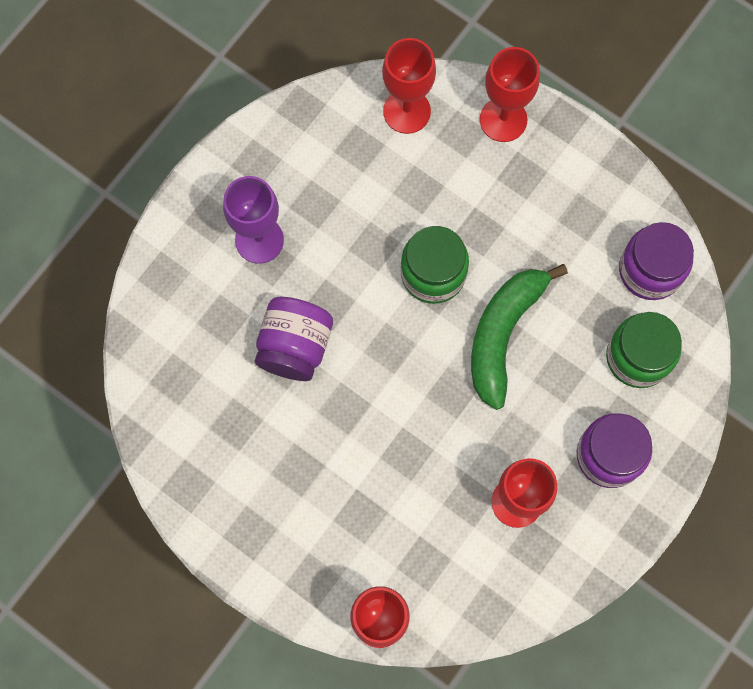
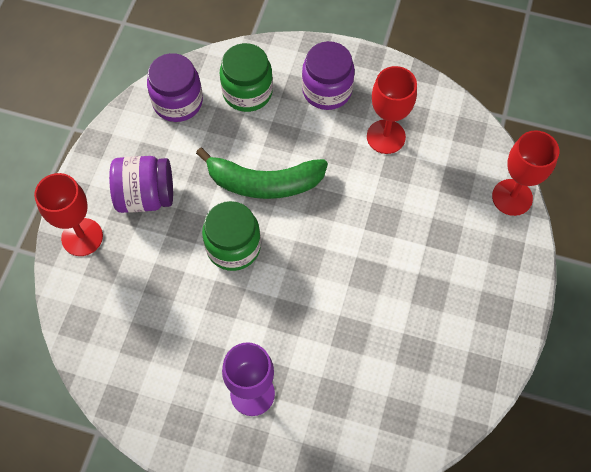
camera: 110 degrees left, 10 degrees down
purple jar [255,297,333,381] -> purple jar moved to [109,156,173,213]
red goblet [382,38,436,134] -> none

